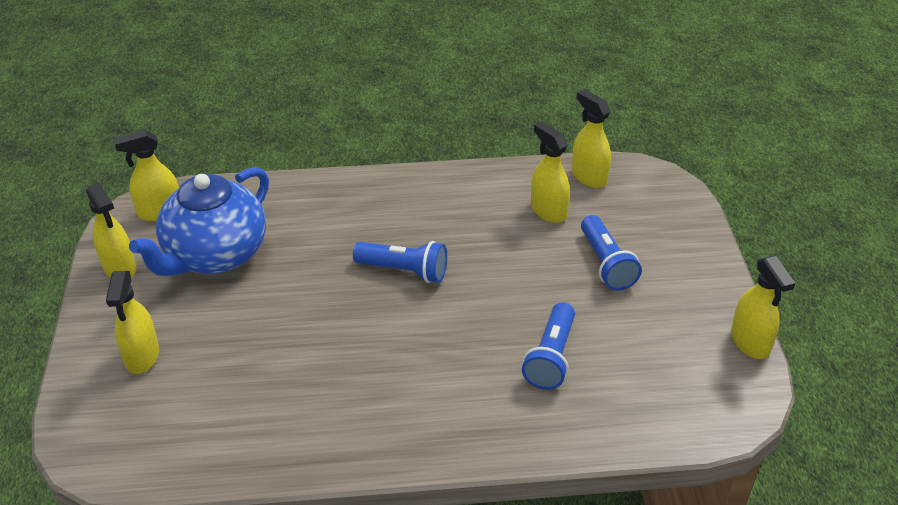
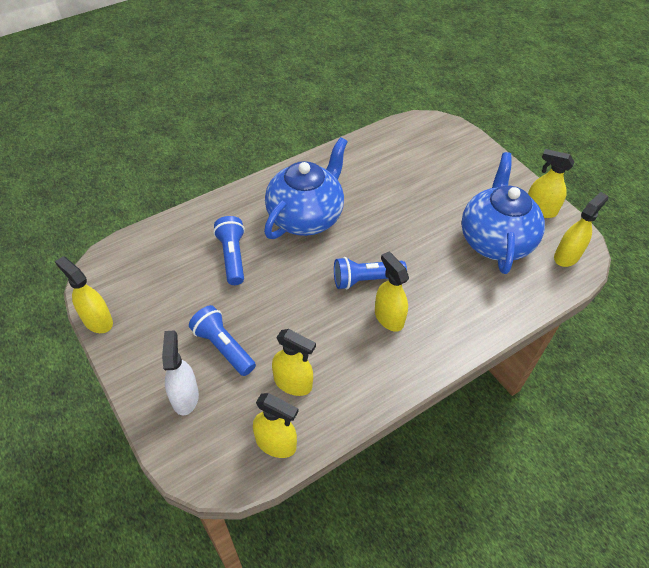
camera: 150 degrees right, 10 degrees up
yellow spray bottle [106,271,159,374] -> yellow spray bottle moved to [375,252,409,332]
none -> white spray bottle [162,330,199,415]
none -> blue teapot [264,137,348,239]

